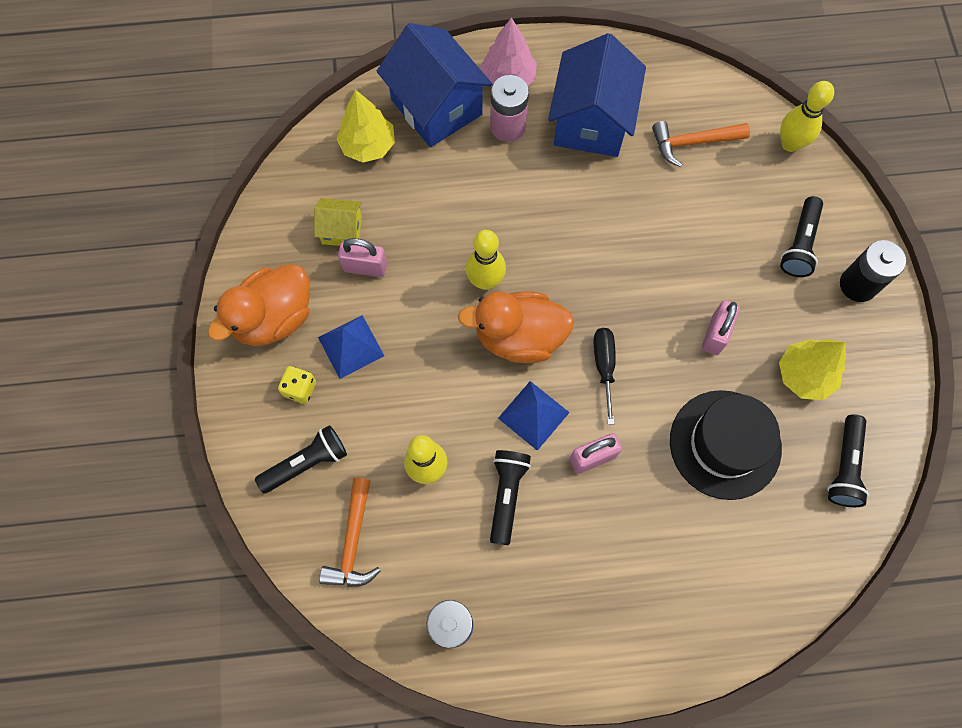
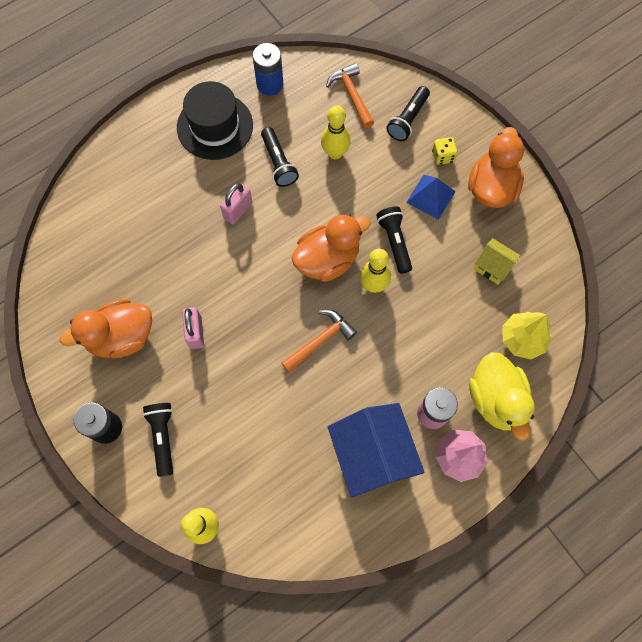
camera: 150 degrees right, 0 degrees up
yellow house [314,198,362,246] -> yellow house turned 60 degrees clockwise [474,238,520,285]
pink padlock [338,238,387,277] -> none
blue house [377,23,492,147] -> yellow duck [469,352,535,440]
blue pyramid [498,381,570,451] -> none
black screwdriver [593,328,616,425] -> none
orange hammer [652,121,750,167] -> orange hammer moved to [281,310,357,372]
black hat [670,390,782,500] -> black hat moved to [177,81,253,160]
yellow tree [779,339,846,400] -> orange duck [60,299,152,358]
black flashlight [827,414,869,507] -> black flashlight moved to [376,206,412,274]

